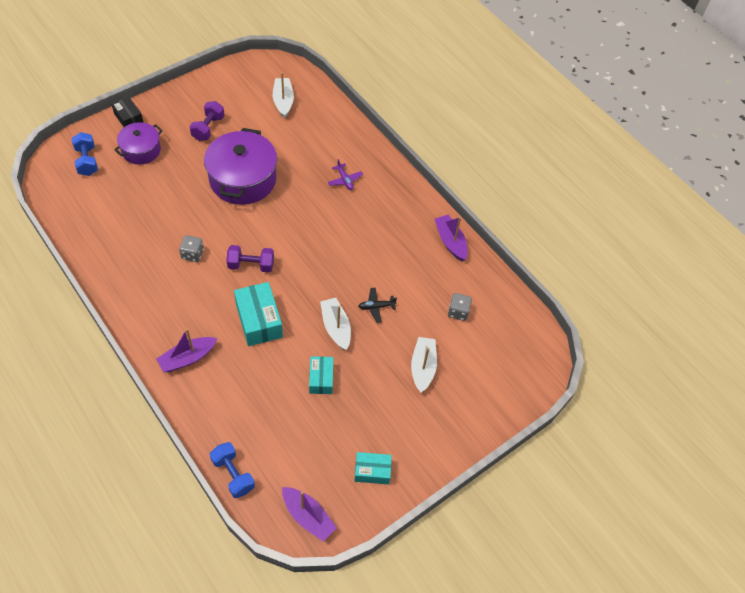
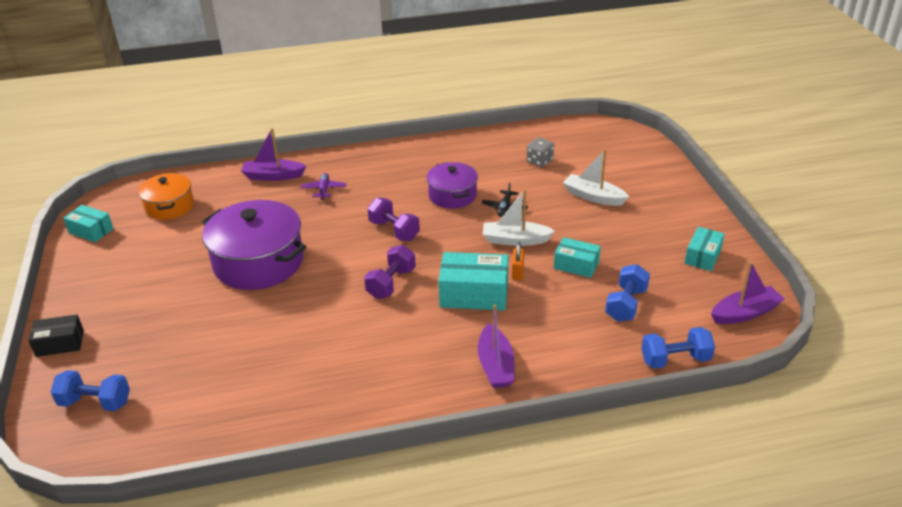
camera: 60 degrees left, 20 degrees down
purple pot [114,122,163,165] -> purple pot moved to [426,162,478,209]
grey dice [179,235,204,262] -> none
purple dumbbell [189,101,225,141] -> purple dumbbell moved to [368,198,420,241]
white boat [273,72,294,118] -> orange pot [138,173,194,220]
purple plane [328,159,363,190] -> purple plane turned 90 degrees counterclockwise [301,173,346,200]
purple boat [435,215,468,261] -> purple boat moved to [241,128,306,181]
none -> turquoise box [63,205,114,242]
none -> orange padlock [512,242,524,280]
none -> blue dumbbell [605,264,650,322]

